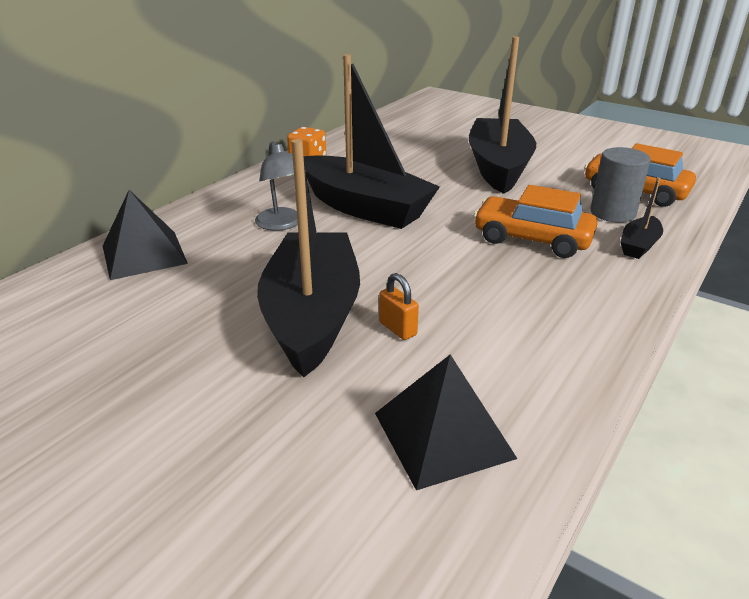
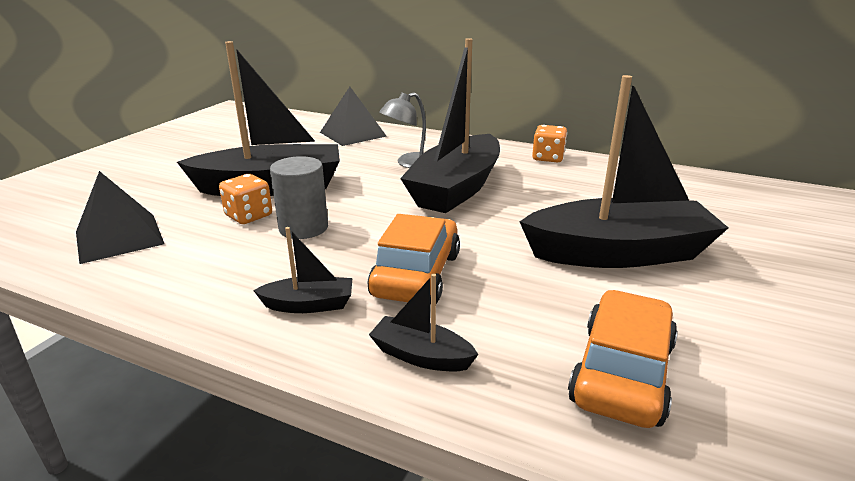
camera: 80 degrees right, 5 degrees down
orange padlock [379,273,419,340] -> orange dice [219,174,272,224]
grey cylinder [590,147,651,223] -> grey cylinder moved to [270,156,328,239]
none -> black boat [253,227,352,313]

